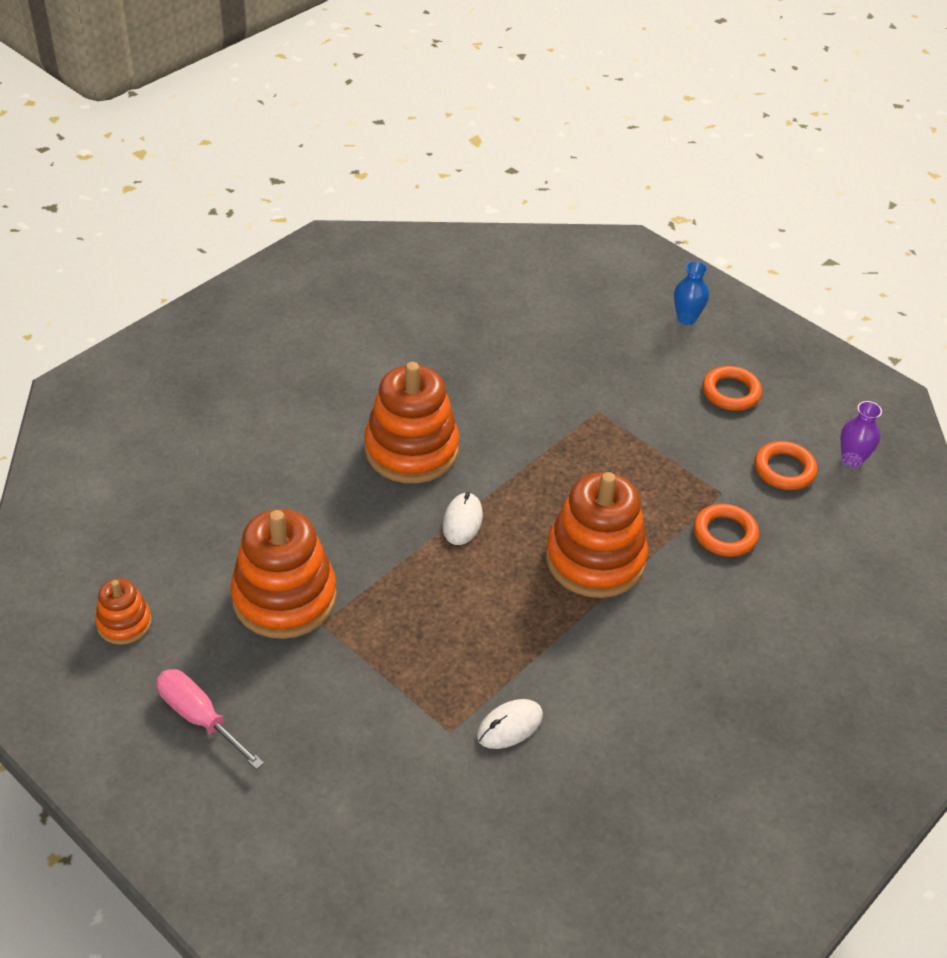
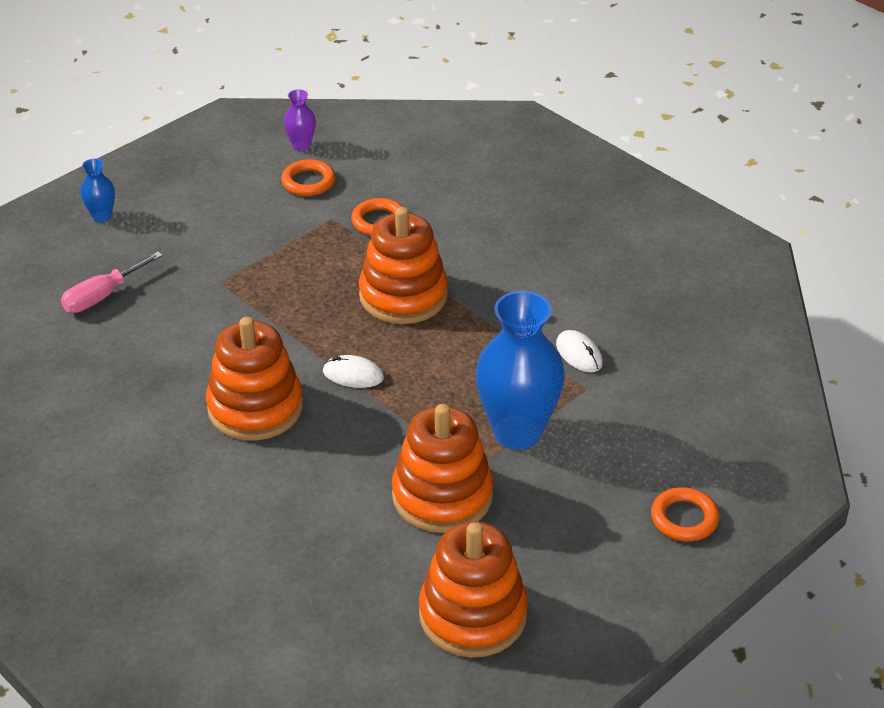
camera: 85 degrees left, 5 degrees down
orange stacking toy [95,578,152,645] -> orange stacking toy [419,522,528,658], size x1.97
pink screwdriver [156,669,264,770] -> pink screwdriver moved to [61,252,163,313]
orange ring [702,366,762,411] -> orange ring moved to [651,487,719,541]
none -> blue vase [476,291,565,450]

